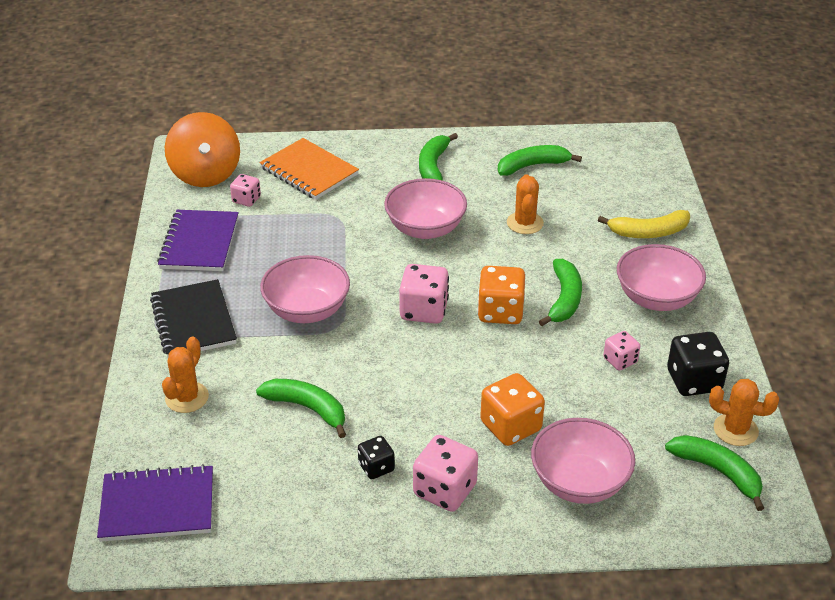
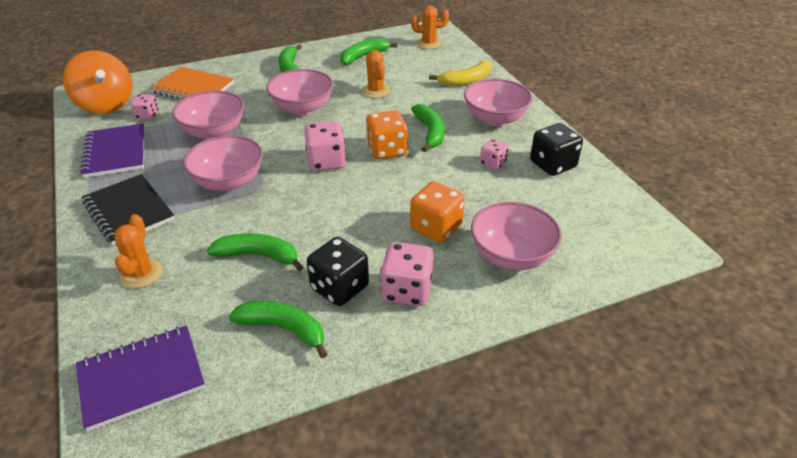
camera: 20 degrees left, 0 degrees up
black dice [358,436,395,479] -> black dice [307,237,369,306], size x1.70
green banana [665,435,764,511] -> green banana moved to [228,301,327,358]
orange cactus [709,379,779,446] -> orange cactus moved to [411,6,449,49]
none -> pink bowl [172,90,244,139]

